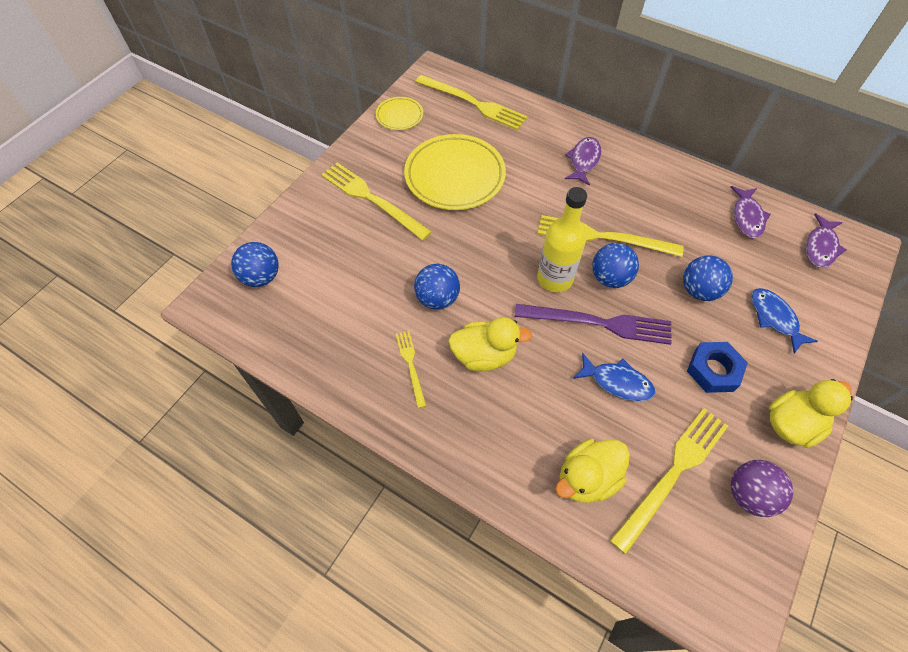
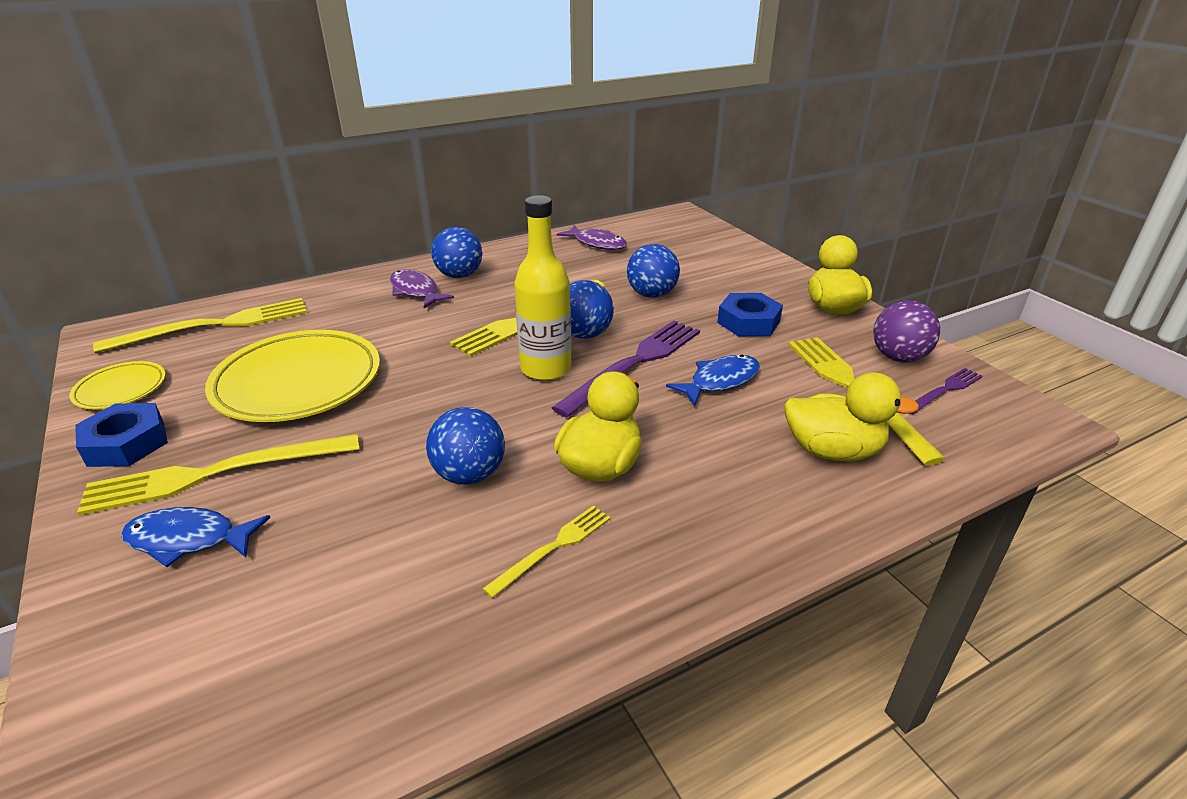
camera: 60 degrees left, 25 degrees down
blue ball [231,242,279,287] -> blue ball moved to [431,227,482,278]
yellow fork [396,331,426,408] -> yellow fork turned 120 degrees clockwise [482,505,611,598]
yellow duck [555,439,630,503] -> yellow duck turned 75 degrees counterclockwise [784,372,919,461]
blue fish [751,288,818,354] -> blue fish moved to [121,507,270,567]
purple fish [806,213,846,268] -> none
none -> blue nut [75,403,168,467]
none -> purple fork [910,368,983,414]

